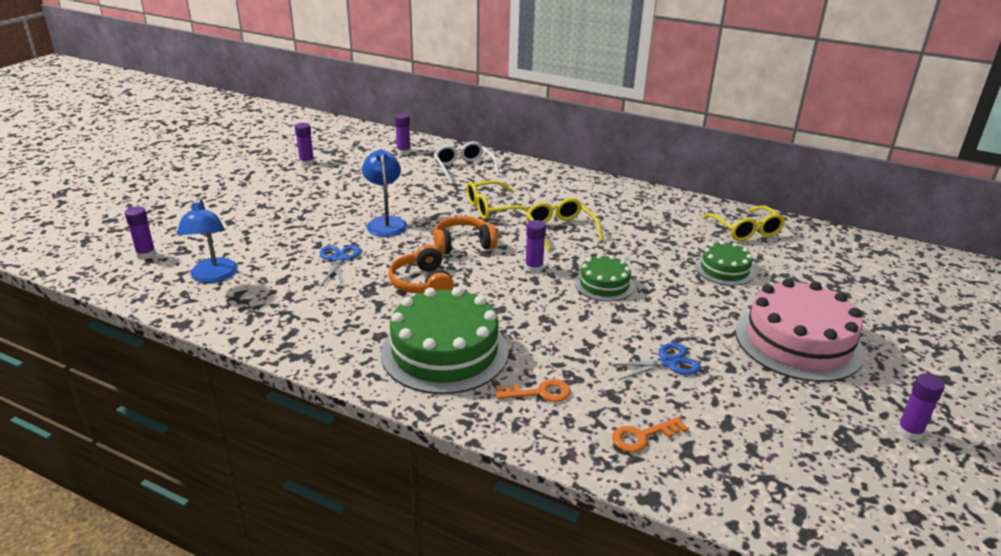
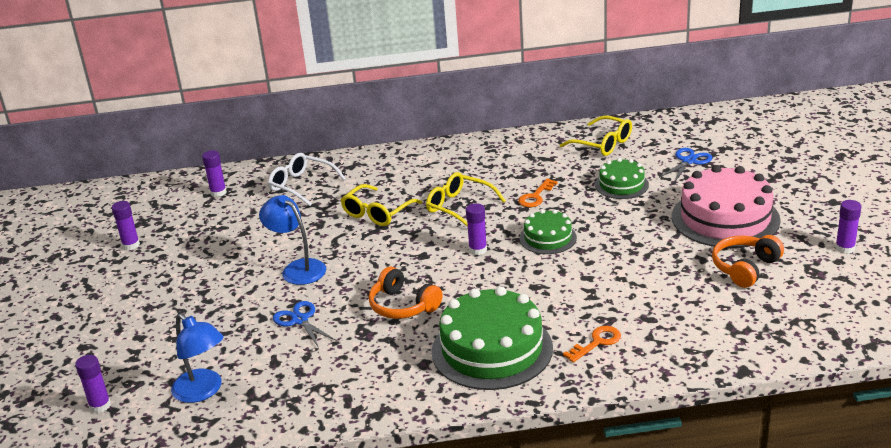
camera: 30 degrees left, 0 degrees up
orange headphones [434,216,498,255] -> orange headphones moved to [712,235,784,288]
blue scissors [609,343,701,380] -> blue scissors moved to [659,148,713,183]
orange key [612,417,688,452] -> orange key moved to [518,179,558,207]

